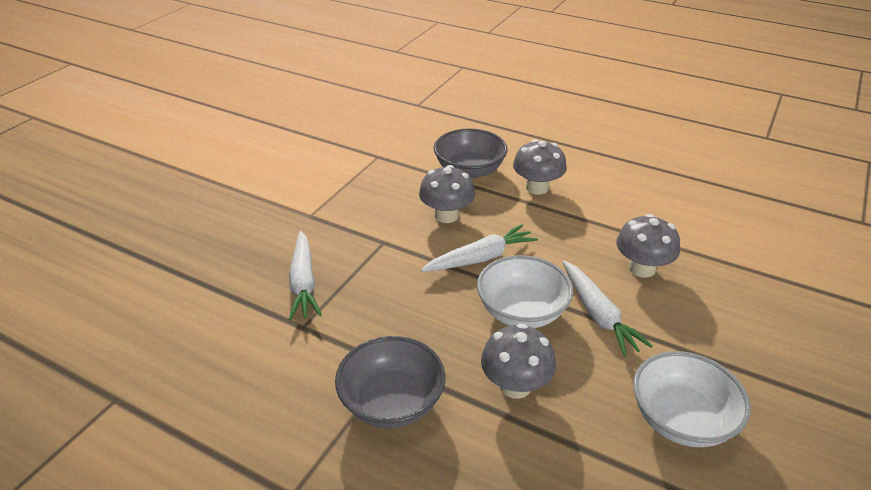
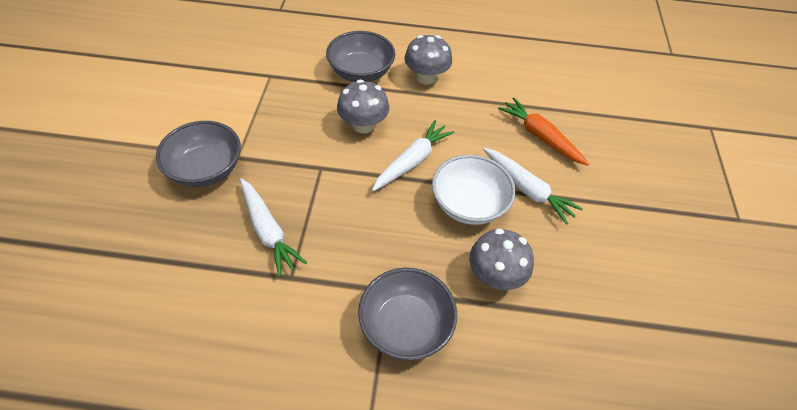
camera: 25 degrees left, 15 degrees up
grey mushroom [616,214,680,278] -> orange carrot [498,97,589,166]
white bowl [633,351,751,447] -> none
none -> grey bowl [156,121,241,187]

